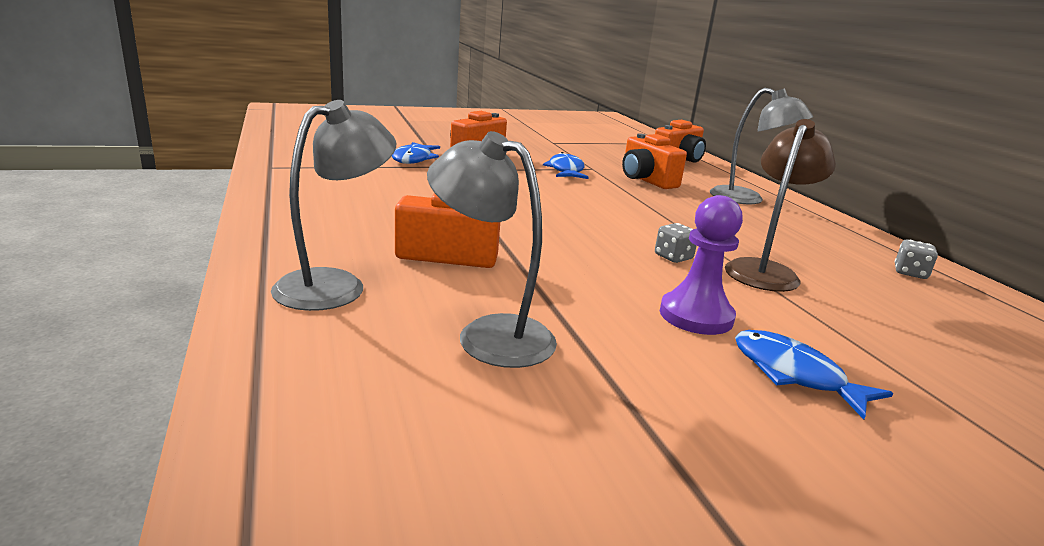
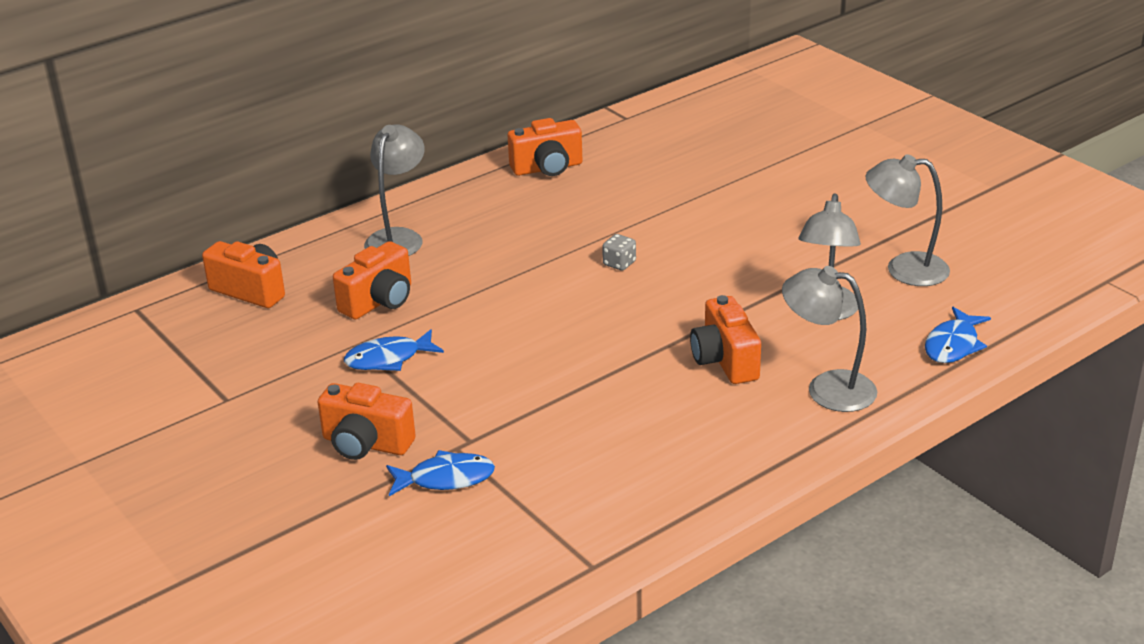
camera: 105 degrees left, 10 degrees up
purple pawn [660,195,743,335] -> none
brown lamp [725,119,836,292] -> none
blue fish [735,330,893,419] -> blue fish moved to [925,307,991,363]
grey dice [895,240,938,279] -> orange camera [508,118,583,176]
none -> grey lamp [866,154,950,286]

